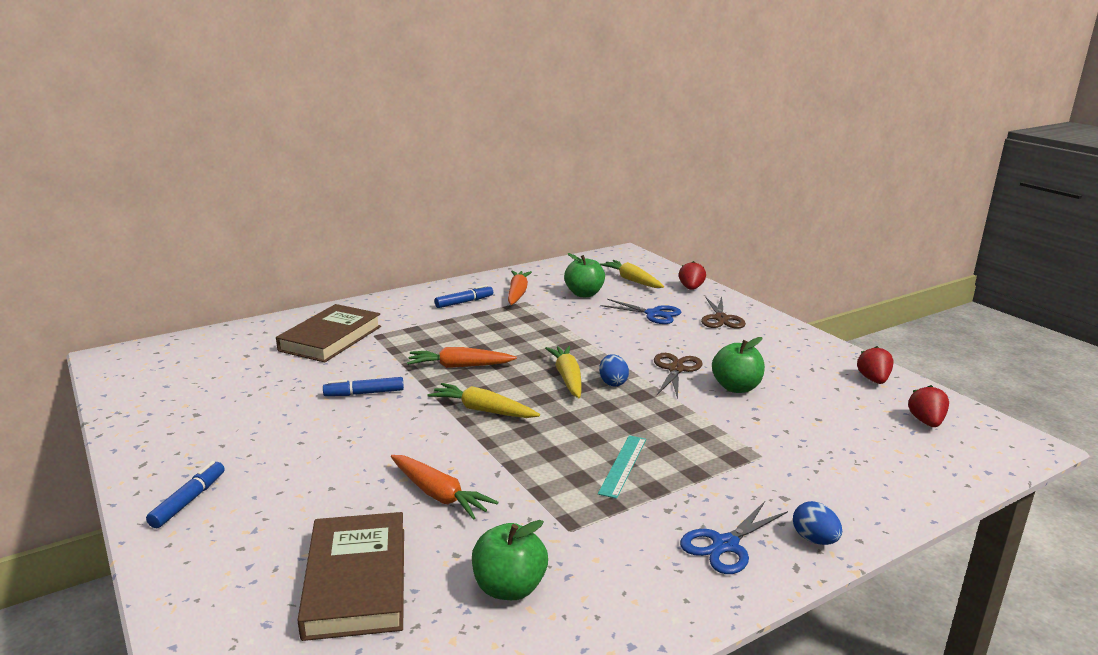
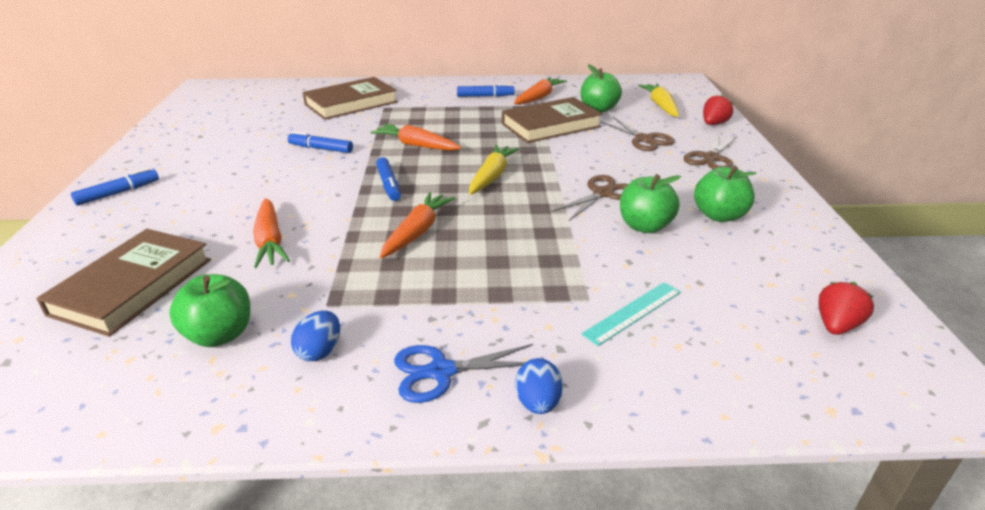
camera: 30 degrees right, 10 degrees up
yellow carrot [428,383,540,418] -> blue marker [376,157,401,201]
turquoise ruler [598,435,646,499] -> turquoise ruler moved to [581,282,681,346]
blue egg [599,354,629,387] -> blue egg moved to [291,311,340,361]
blue scissors [600,299,682,324] -> brown scissors [600,117,675,151]
red strawberry [857,346,893,384] -> none
none -> orange carrot [380,192,455,258]
none -> brown book [502,97,603,143]
none -> green apple [694,165,756,222]

